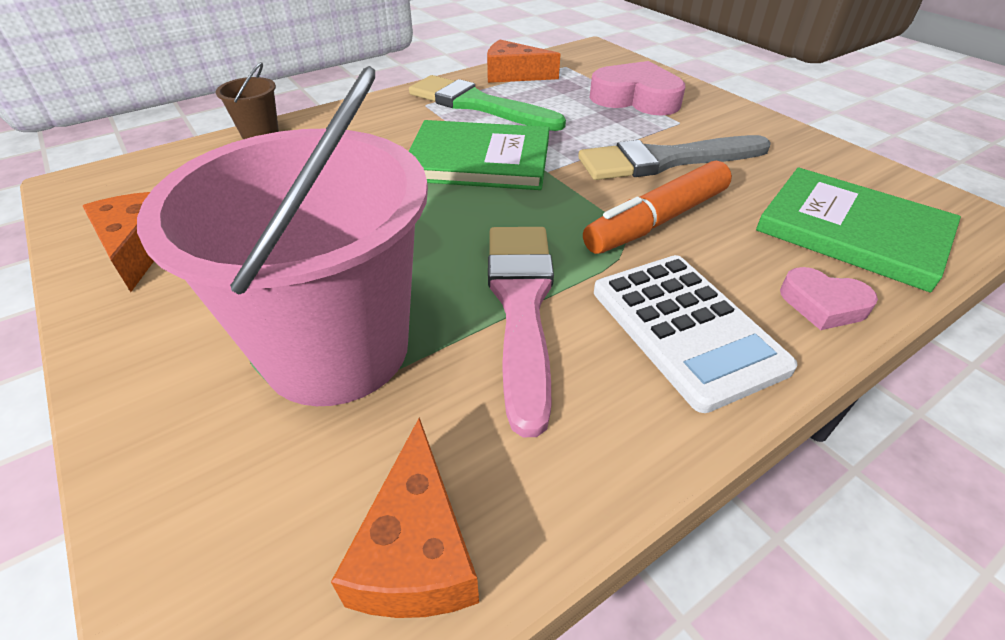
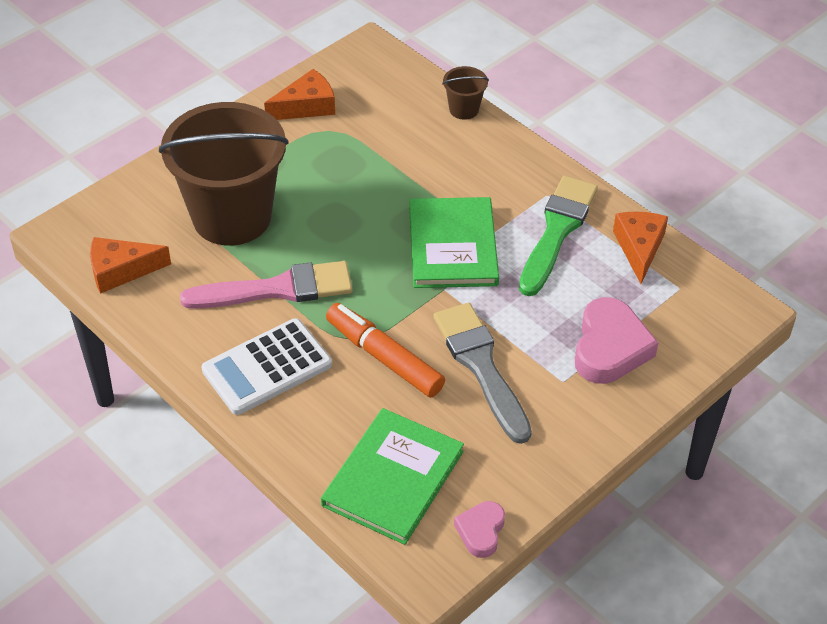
camera: 80 degrees right, 5 degrees up
pink bucket [137,66,428,406] -> brown bucket [159,102,289,246]
pink heart [780,267,878,330] -> pink heart moved to [454,501,505,558]

